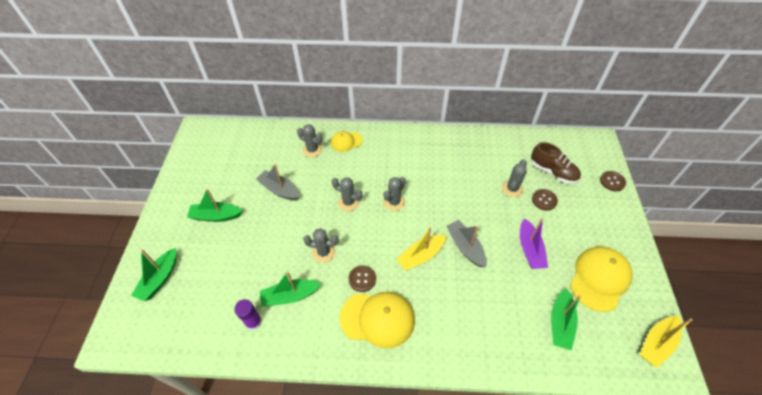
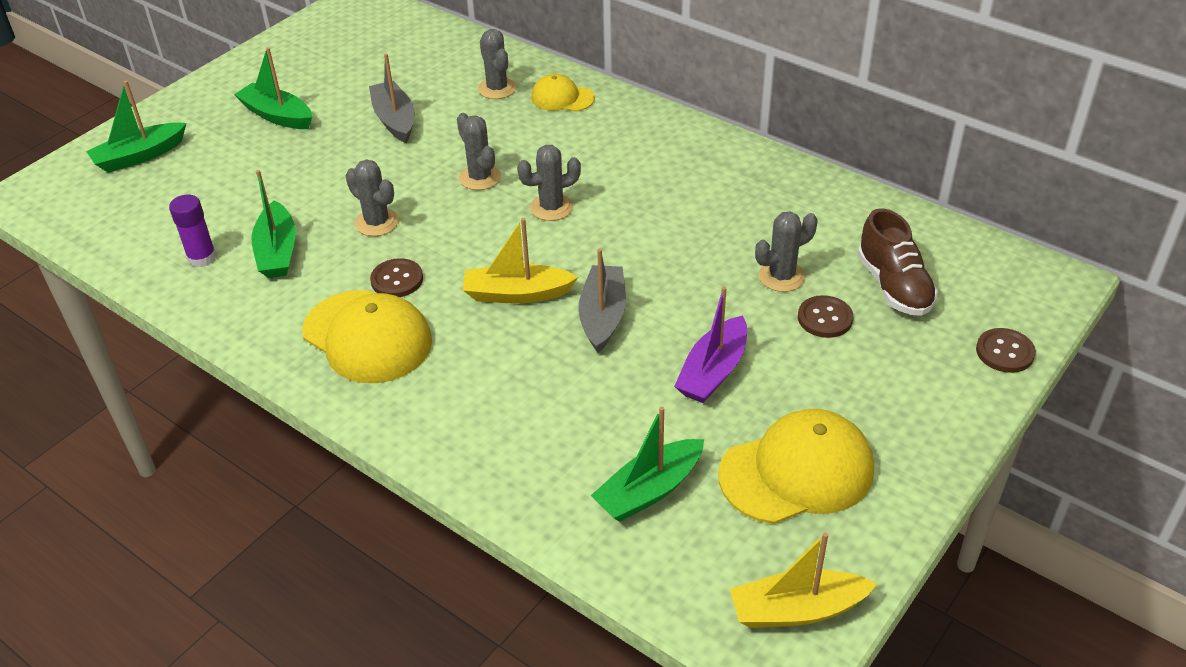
camera: 35 degrees right, 10 degrees down
green boat [260,271,321,306] -> green boat turned 120 degrees counterclockwise [251,170,296,278]

